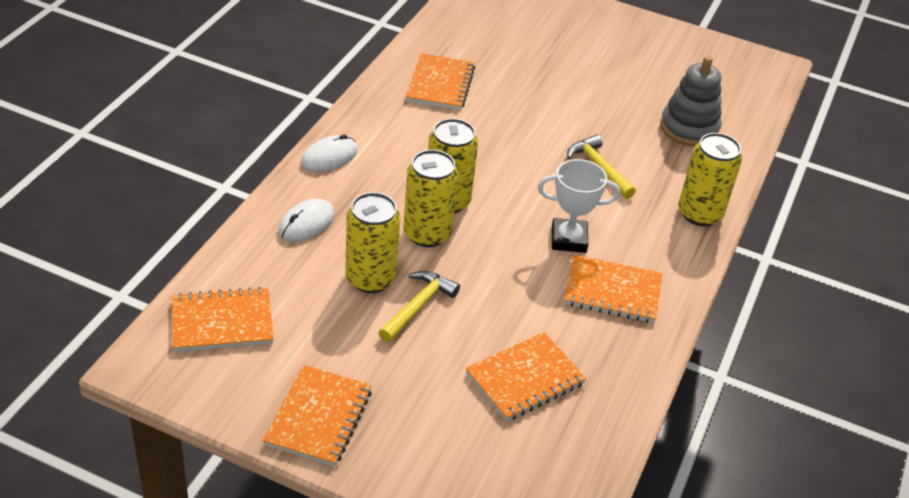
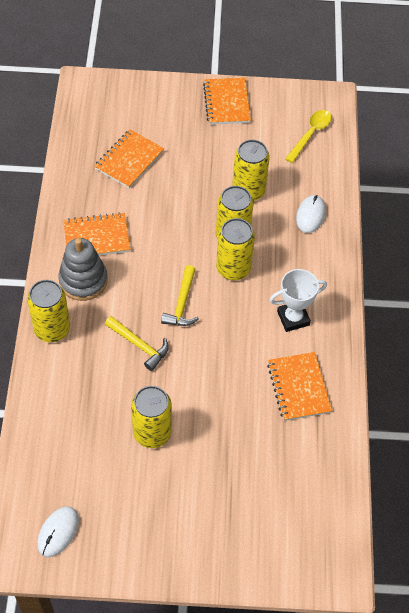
camera: 160 degrees right, 15 degrees up
orange notebook [172,287,274,352] -> yellow spoon [285,110,332,163]
white mouse [301,134,358,172] -> white mouse moved to [37,506,79,557]
yellow hammer [379,271,460,342] -> yellow hammer moved to [161,265,199,326]
white trophy [538,159,620,253] -> white trophy moved to [270,269,327,332]
grey stacking toy [660,56,721,147] -> grey stacking toy moved to [58,238,108,301]
none -> yellow can [131,386,172,448]

